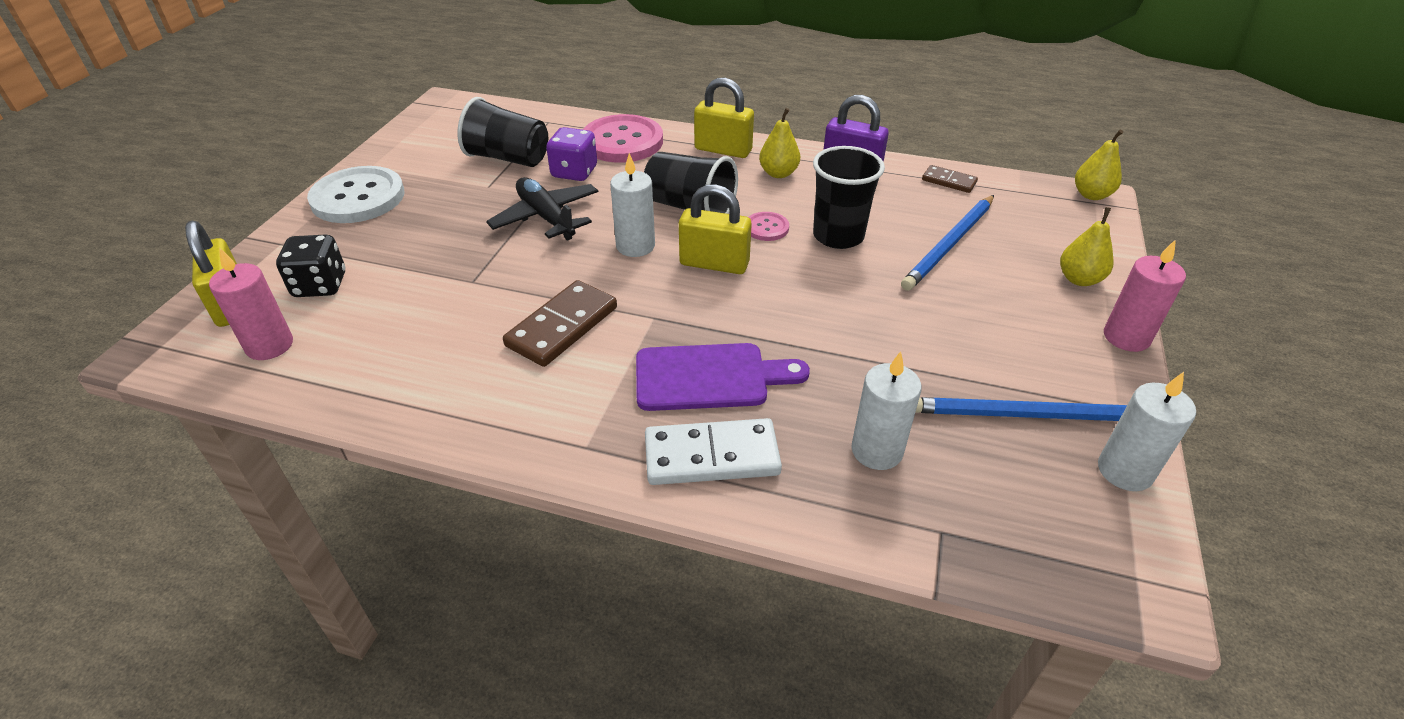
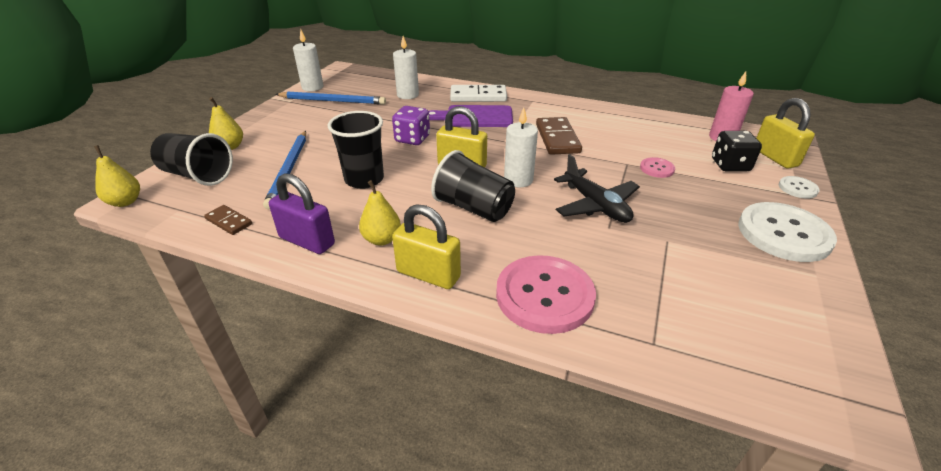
camera: 175 degrees left, 5 degrees down
black cup [458,97,548,167] -> black cup moved to [150,133,233,186]
brown domino [503,280,617,367] -> brown domino turned 45 degrees counterclockwise [536,117,582,155]
purple dice [546,127,597,181] -> purple dice moved to [392,106,430,145]
pink button [749,212,789,241] -> pink button moved to [640,157,675,178]
blue pencil [901,195,994,291] -> blue pencil turned 135 degrees clockwise [263,131,306,209]
pink candle [1104,239,1186,352] -> none
none -> white button [779,176,820,199]

